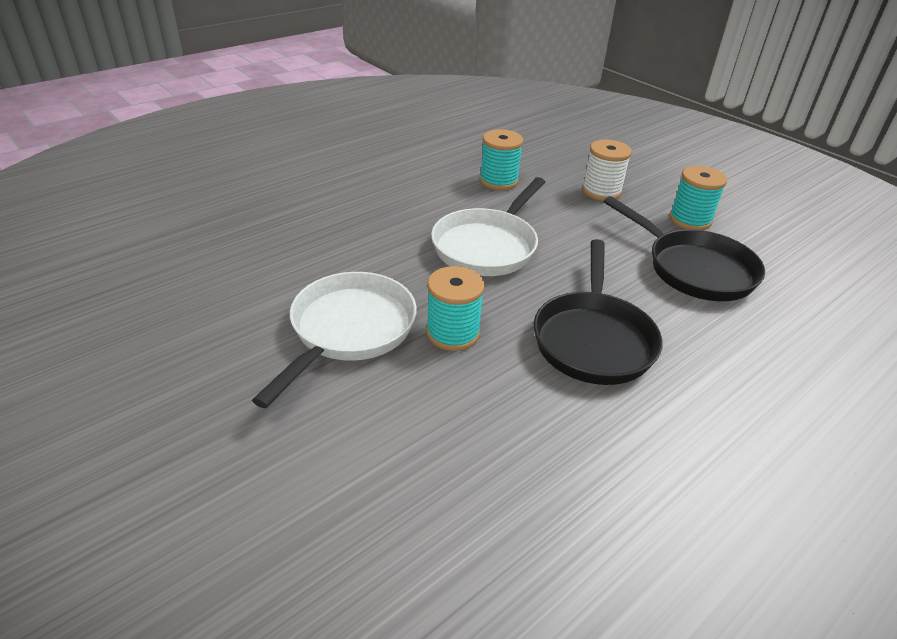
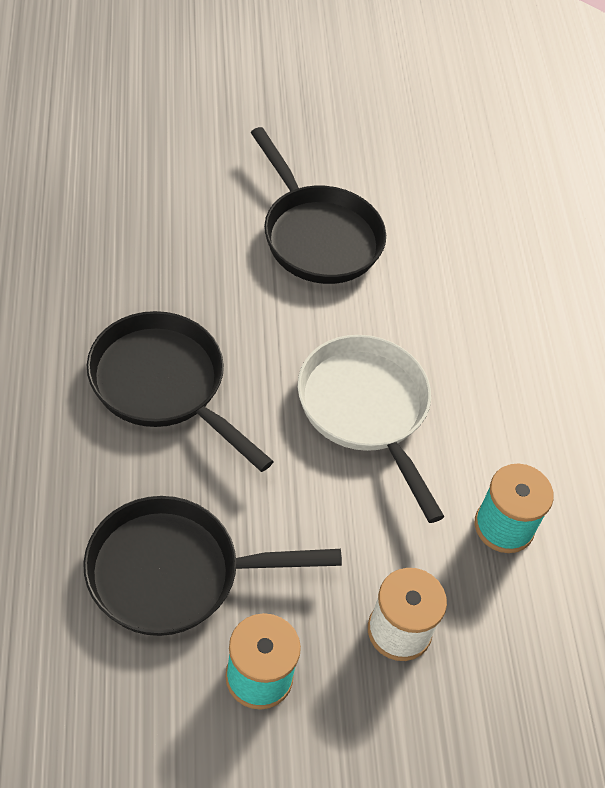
camera: 120 degrees right, 15 degrees up
white pan [252,272,417,408] -> black pan [250,127,386,284]
turquoise spool [426,266,485,351] -> none

